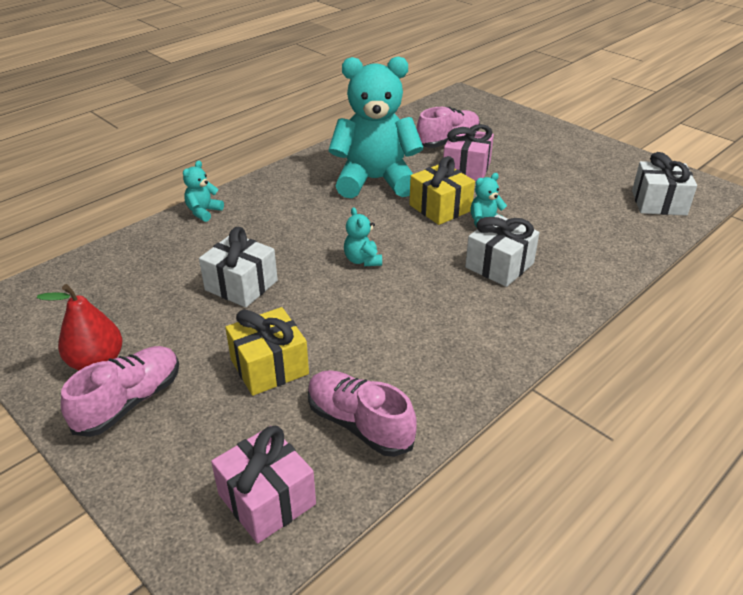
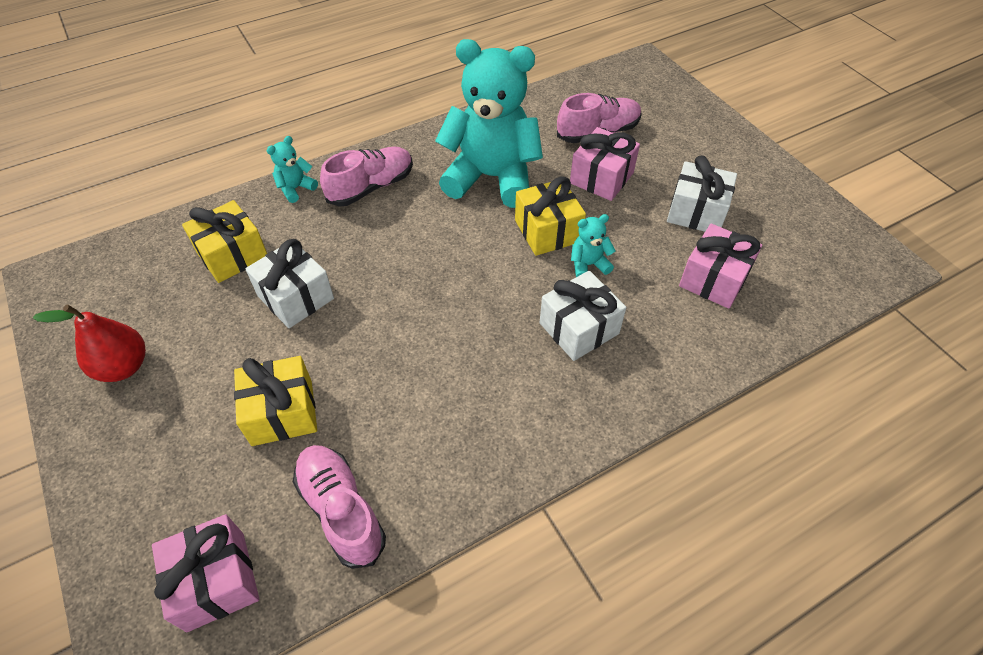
camera: 15 degrees right, 15 degrees up
pink shoe [61,346,179,437] -> pink shoe moved to [320,146,413,207]
turquoise teddy bear [344,207,382,266] -> none
white gift [632,152,697,216] -> white gift moved to [667,155,737,232]
none -> yellow gift [182,200,267,283]
none -> pink gift [679,224,762,309]

